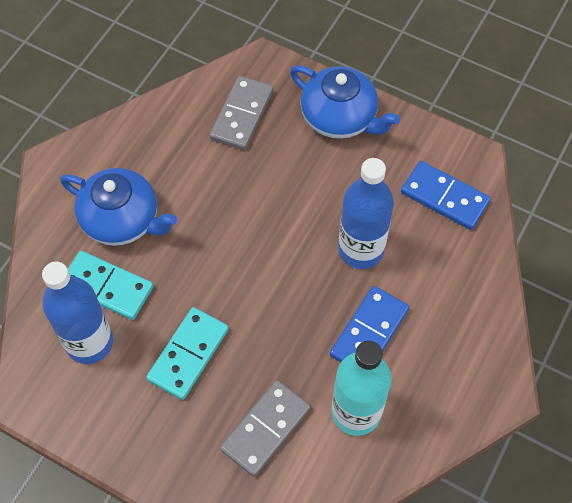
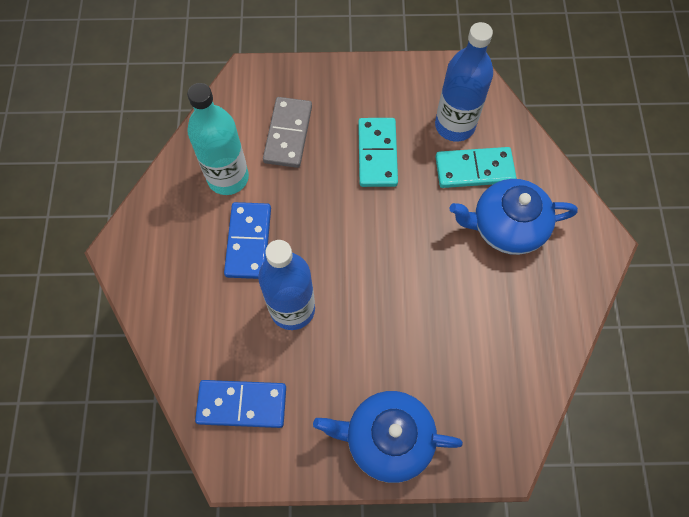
camera: 150 degrees right, 5 degrees up
grey domino [209,76,273,150] -> none

